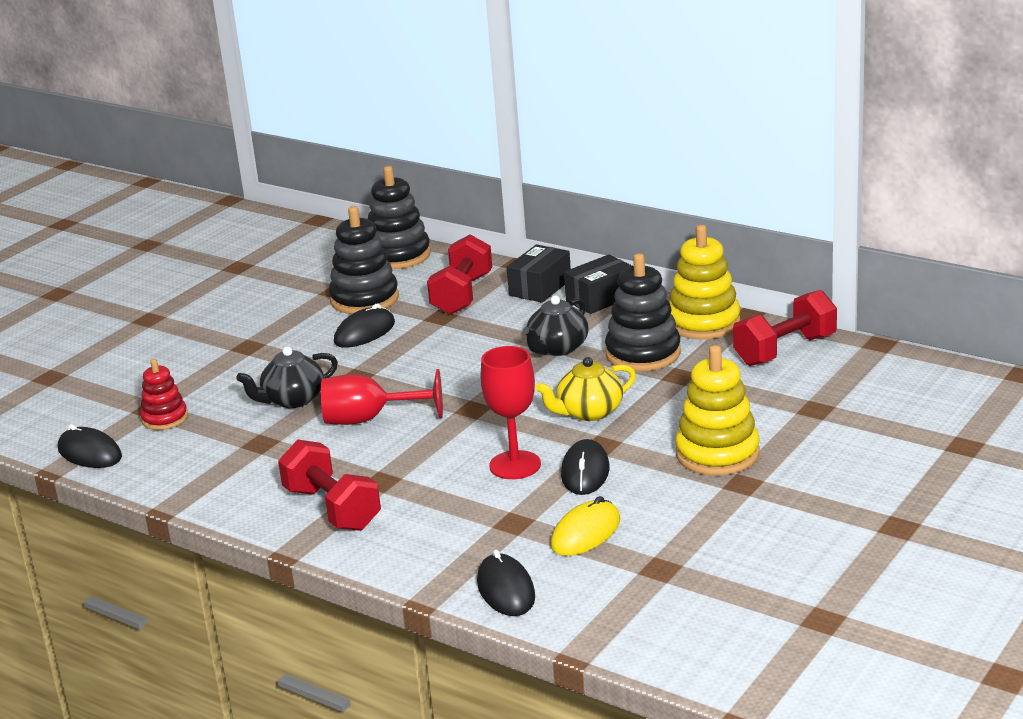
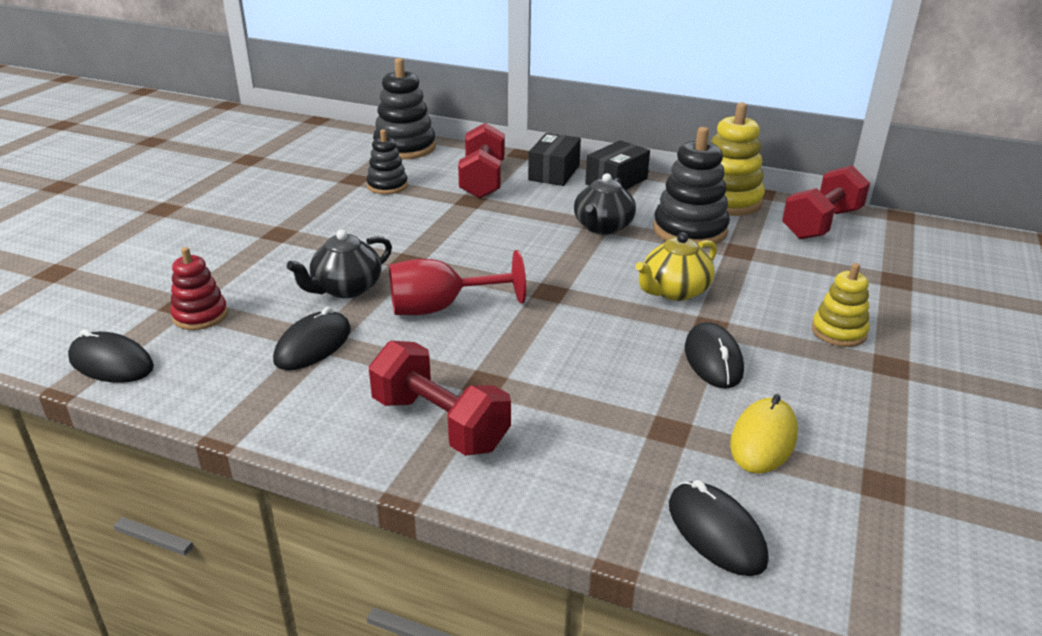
camera: 15 degrees left, 5 degrees up
black stacking toy [329,206,399,314] -> black stacking toy [367,129,408,194], size x0.60
black mouse [334,303,395,348] -> black mouse moved to [273,307,351,370]
red goblet [480,346,541,479] -> none
yellow stacking toy [675,345,760,475] -> yellow stacking toy [811,263,870,347], size x0.60

